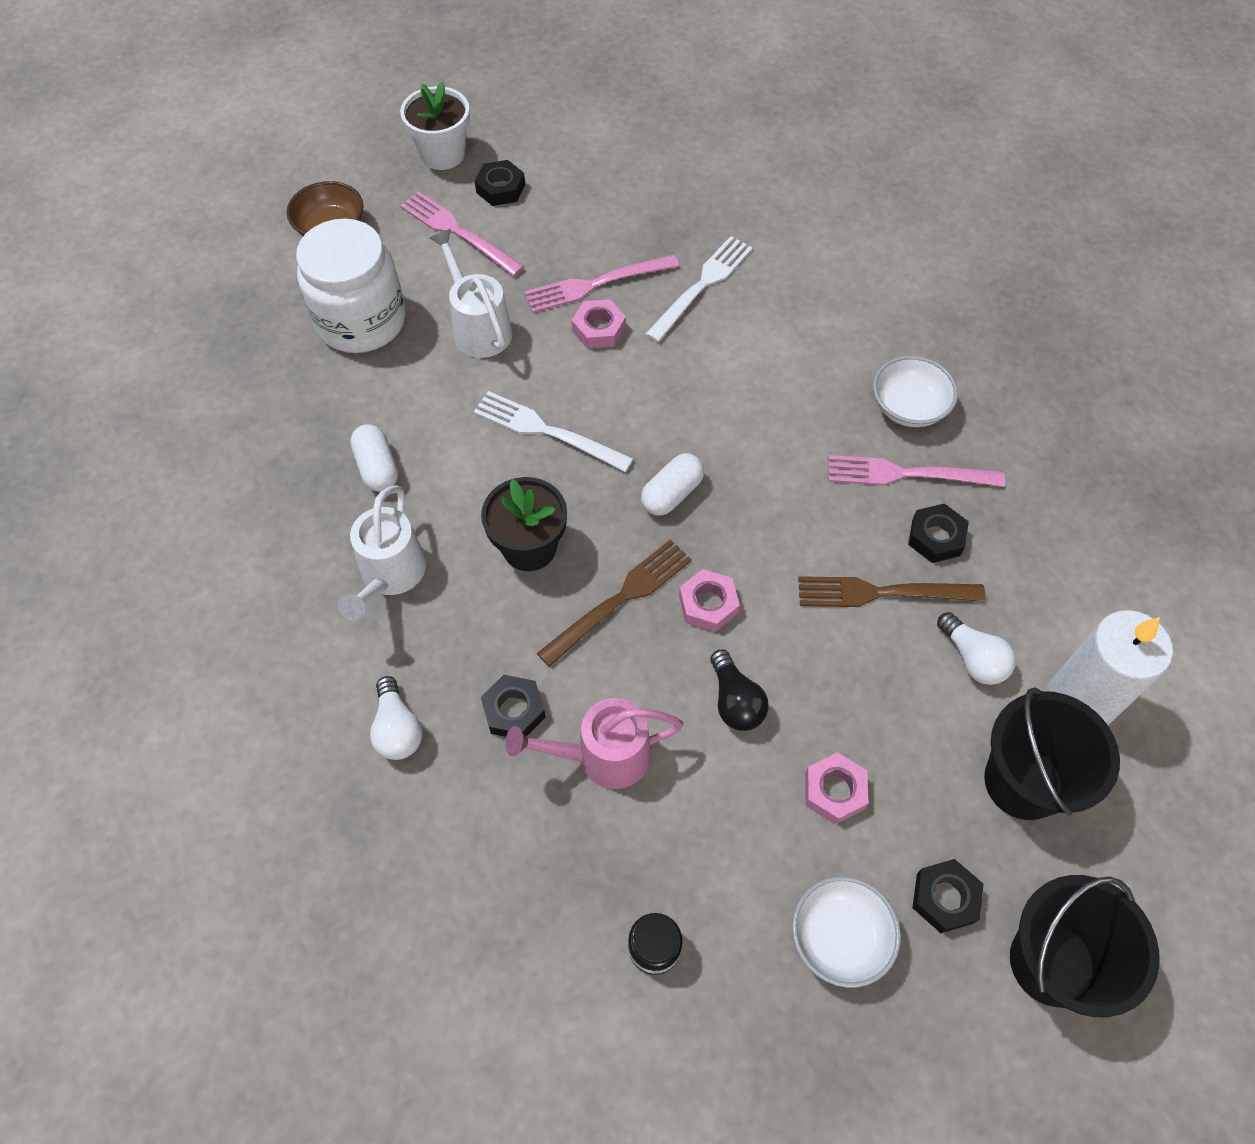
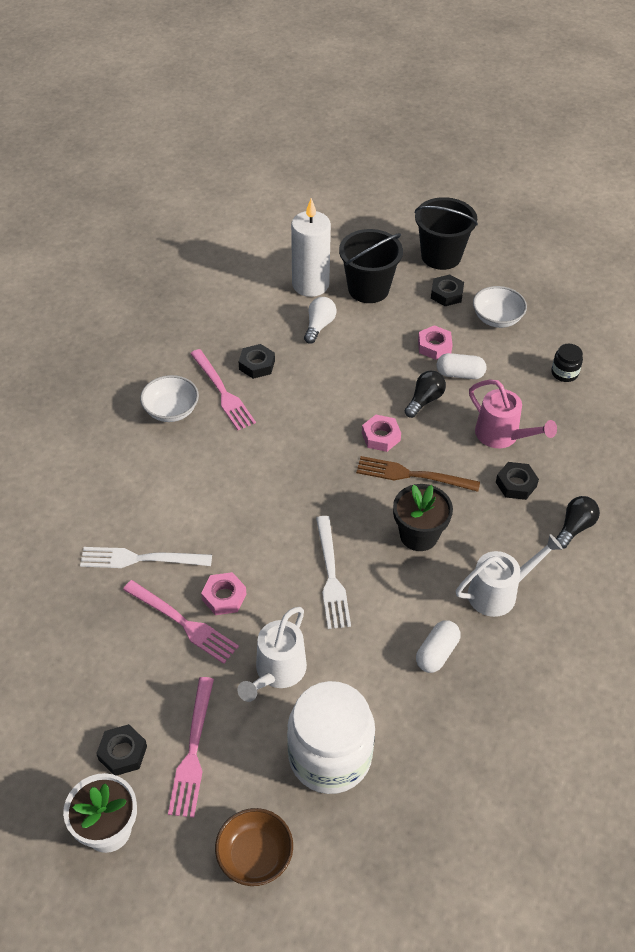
camera: 125 degrees left, 10 degrees down
white light bulb [370,676,423,760] -> black light bulb [556,496,600,549]
white capsule [641,453,704,516] -> white capsule moved to [437,353,486,379]
brown fork [798,576,986,607] -> none

